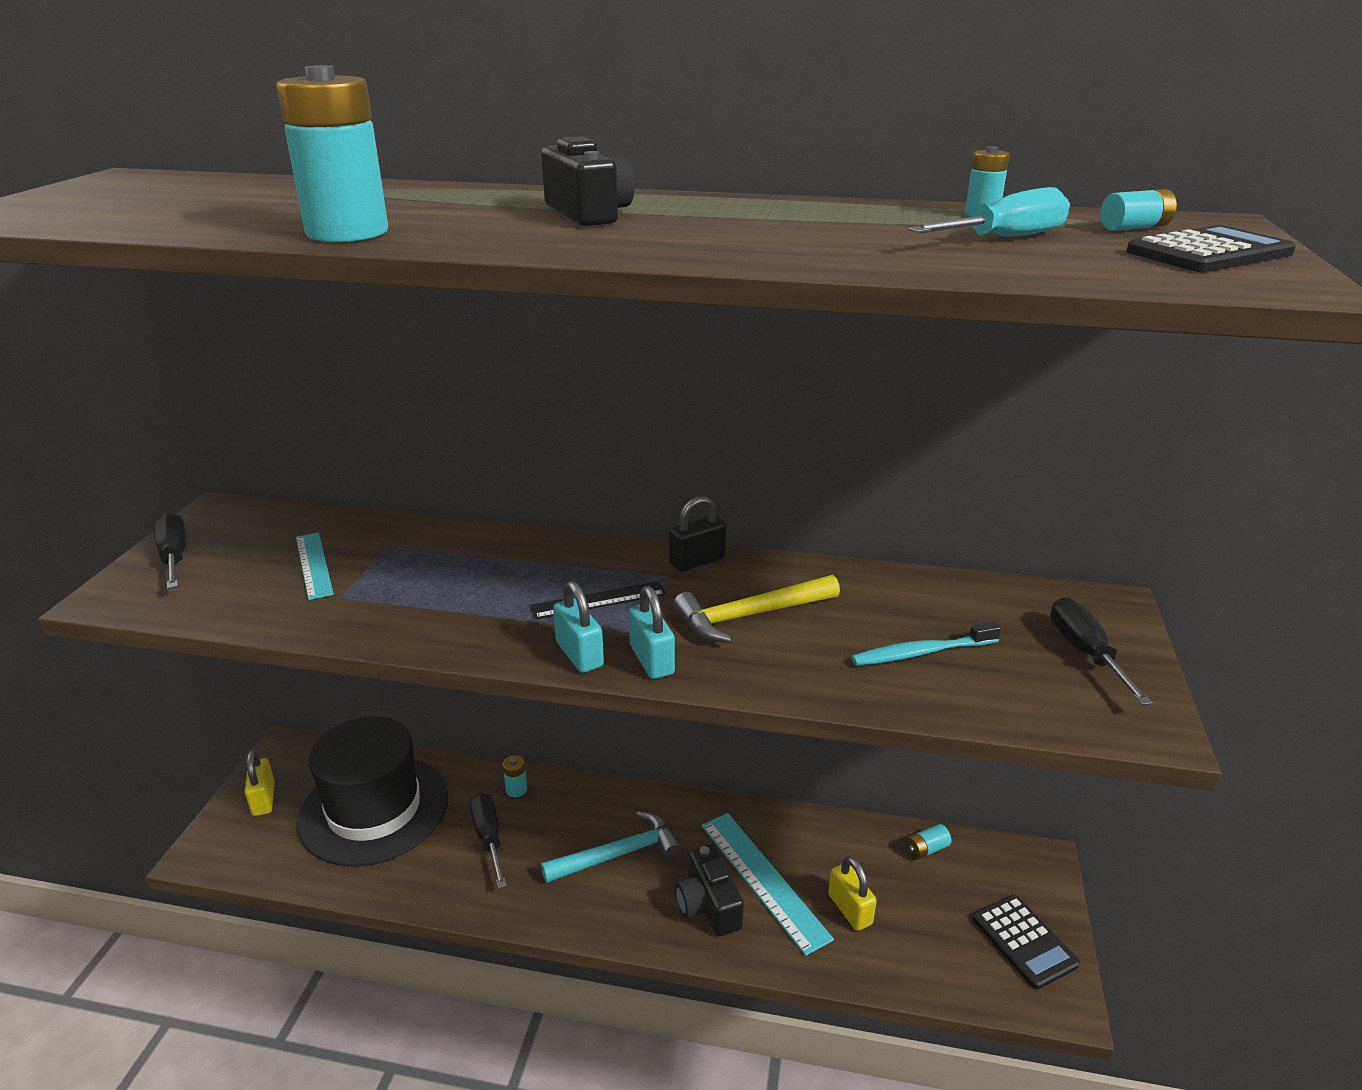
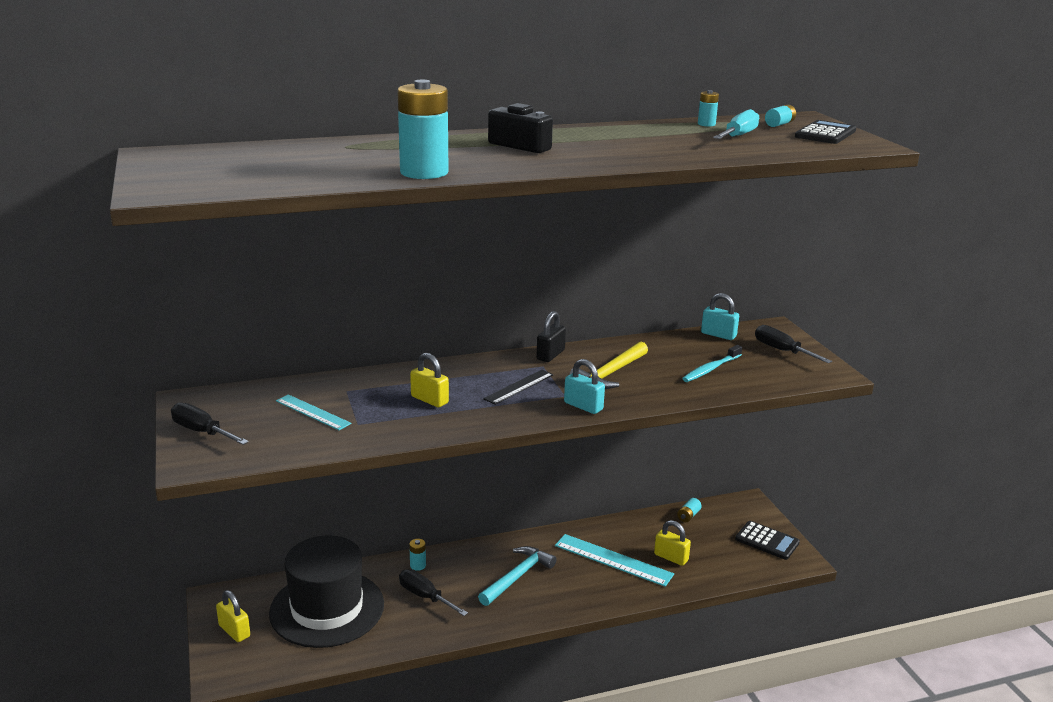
camera: 30 degrees left, 5 degrees down
turquoise padlock [553,581,604,673] -> turquoise padlock moved to [701,293,739,340]
black camera [675,844,744,936] -> none
none -> yellow padlock [410,353,449,407]

